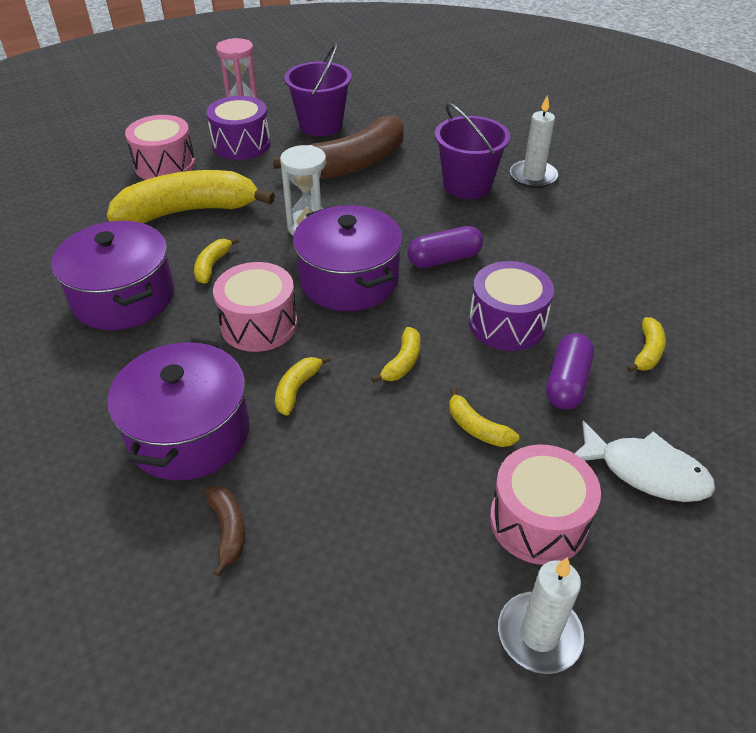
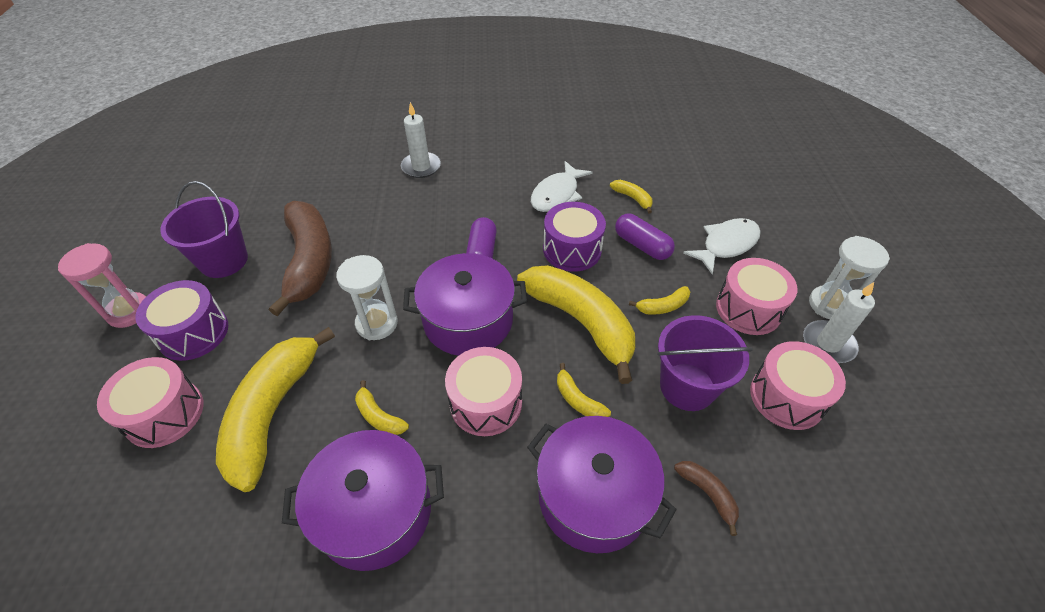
camera: 65 degrees left, 5 degrees up
brown banana [206,486,245,577] -> brown banana turned 45 degrees clockwise [674,461,739,536]
yellow banana [371,327,420,383] -> yellow banana [517,265,635,384], size x2.38
purple bucket [435,103,510,199] -> purple bucket moved to [657,315,753,411]
none -> white fish [531,161,593,212]
none -> pink drum [750,341,846,430]
none -> white hourglass [809,236,890,319]

